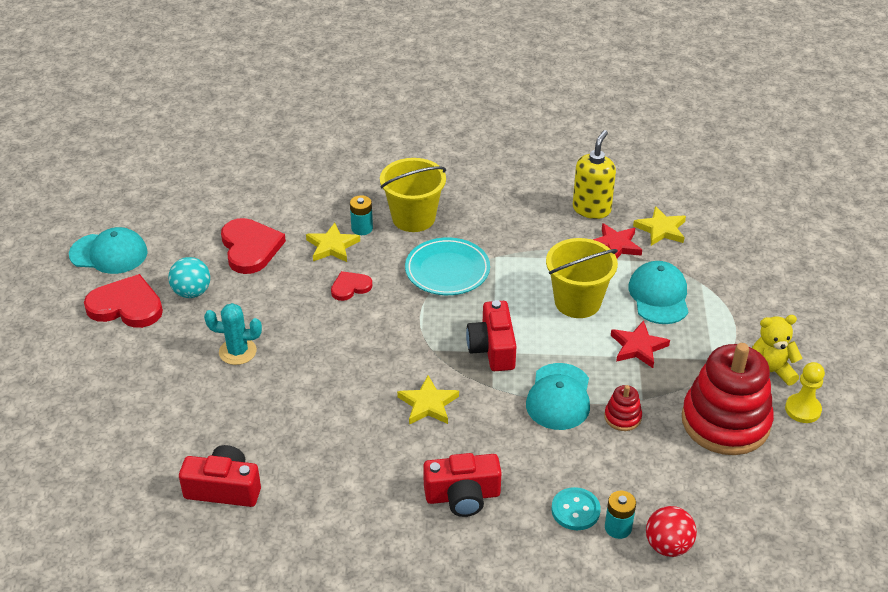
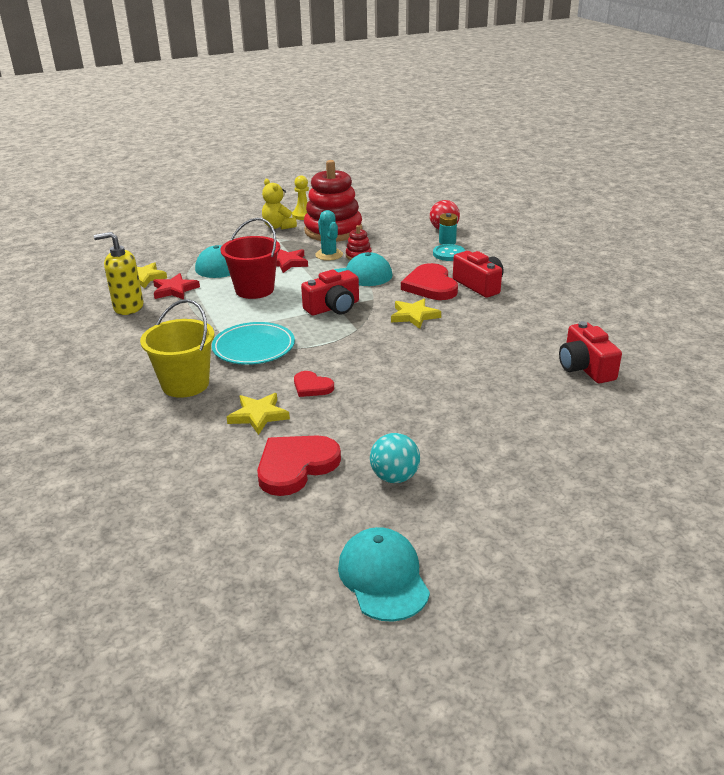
camera: 115 degrees left, 10 degrees down
red heart [84,274,163,328] -> red heart moved to [401,263,458,300]
turquoise cactus [204,303,262,365] -> turquoise cactus moved to [315,210,343,261]
turquoise battery [350,195,373,235] -> none
yellow bucket [546,238,618,318] -> red bucket [220,218,280,299]

